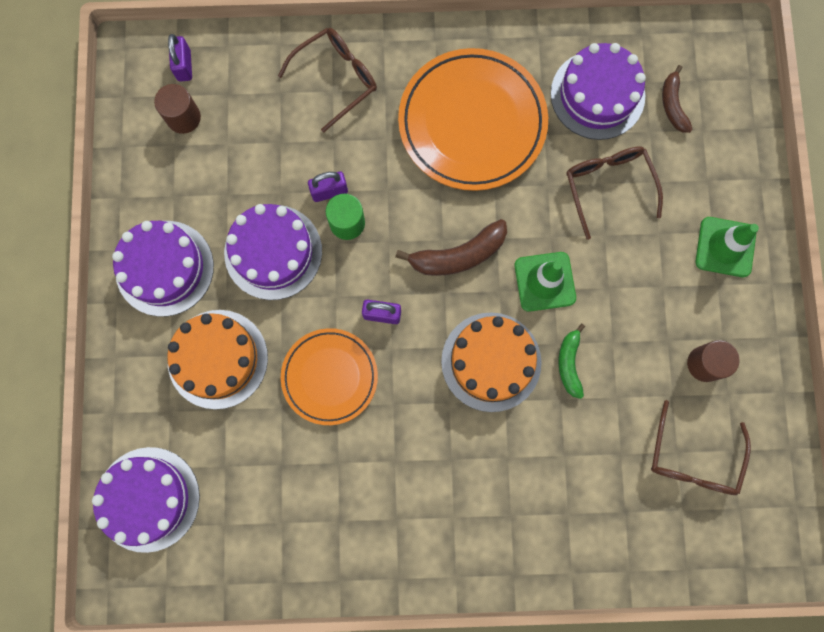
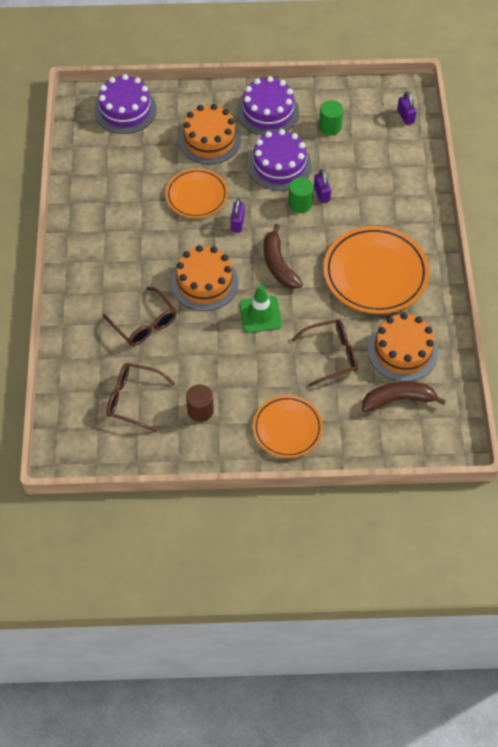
camera: 90 degrees right, 20 degrees down
brown cylinder [154,84,201,134] -> none
purple padlock [168,34,192,82] -> purple padlock turned 75 degrees clockwise [397,92,417,125]
brown glasses [278,28,377,132] -> brown glasses moved to [103,287,177,346]
purple cake [551,43,646,140] -> orange cake [368,313,438,381]
green banana [559,324,585,399] -> none
brown banana [662,65,693,133] -> brown banana [362,381,446,412], size x1.57
green traffic cone [696,217,759,277] -> orange plate [253,395,323,458]
none -> green cylinder [319,100,343,135]

